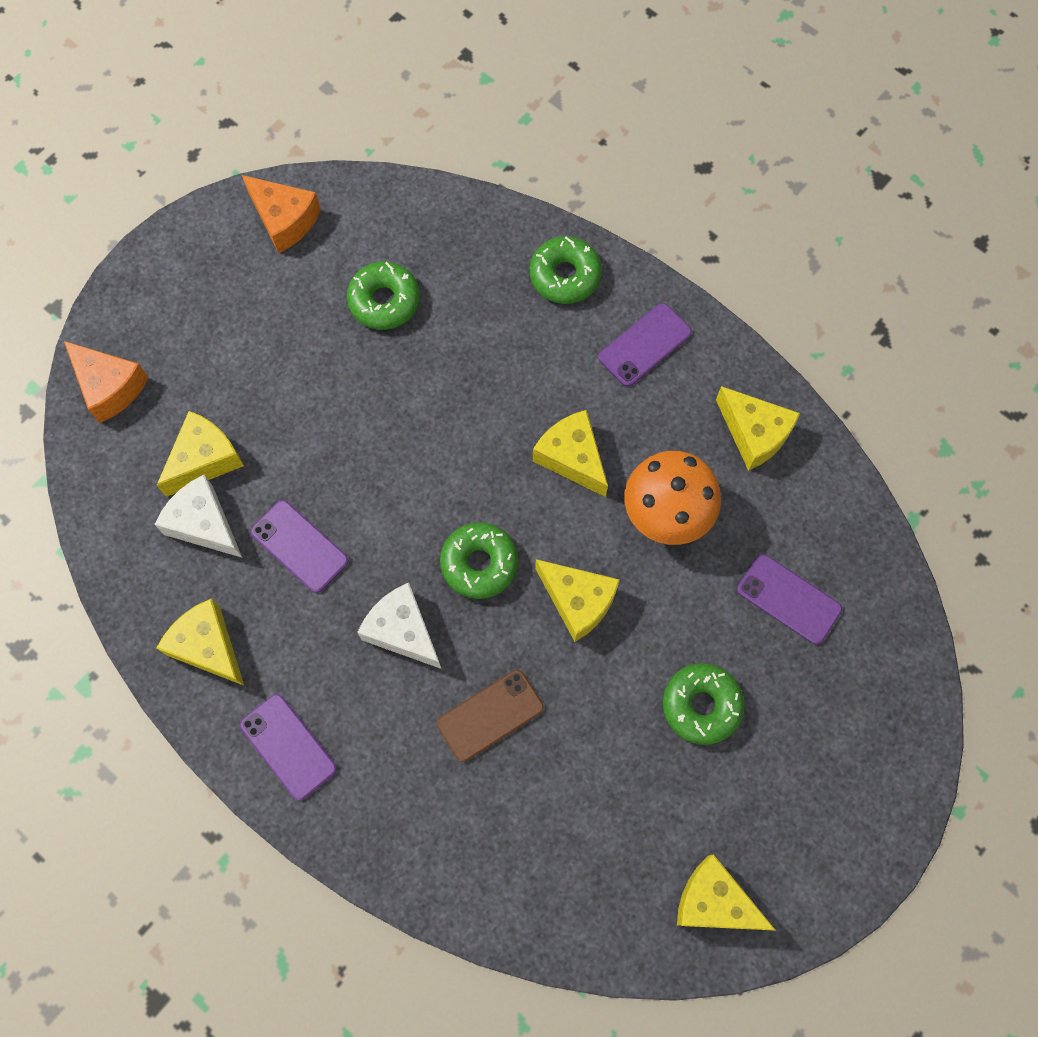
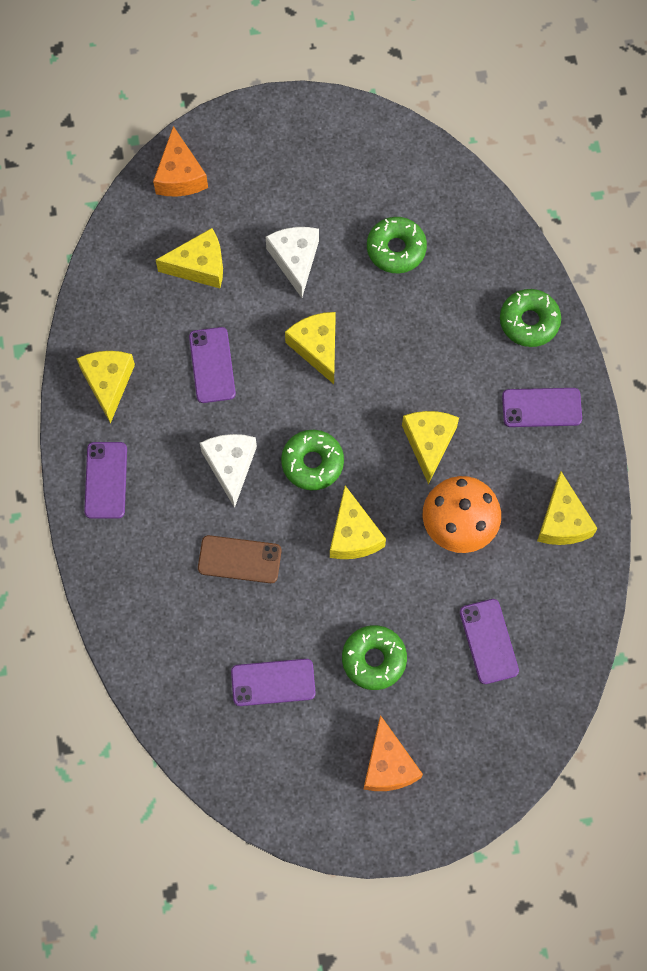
camera: 40 degrees right, 0 degrees up
white cheese [154,475,242,558] -> white cheese moved to [266,227,319,298]
orange cheese [242,175,321,254] -> orange cheese moved to [363,715,423,791]
yellow cheese [677,854,776,931] -> yellow cheese moved to [285,312,336,384]
none -> purple phone [231,659,316,706]

